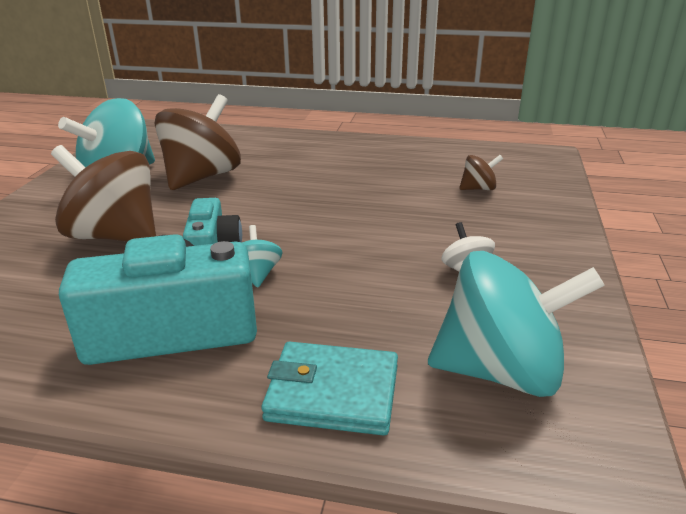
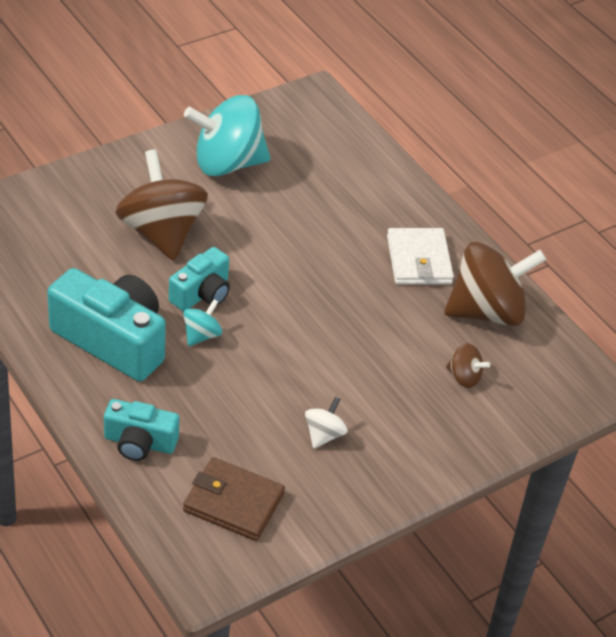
camera: 40 degrees right, 15 degrees up
brown spinning top [154,94,241,190] -> brown spinning top moved to [444,242,546,326]
turquoise wallet [261,342,398,436] -> turquoise camera [104,399,179,461]
turquoise spinning top [428,251,605,397] -> brown wallet [183,457,285,541]
none -> white wallet [387,228,454,285]

